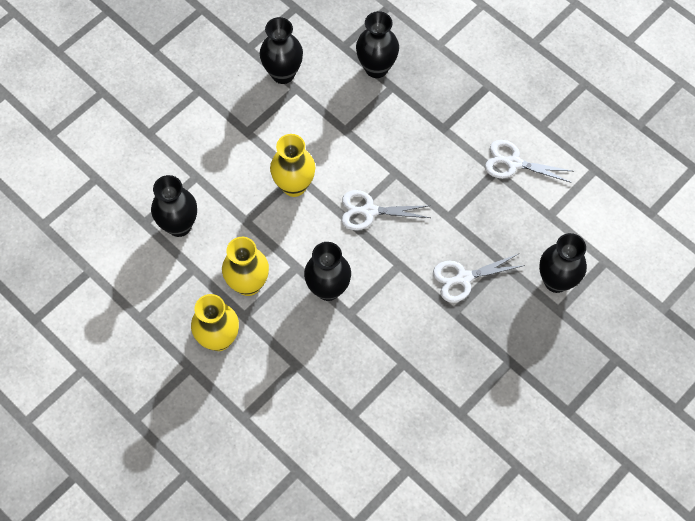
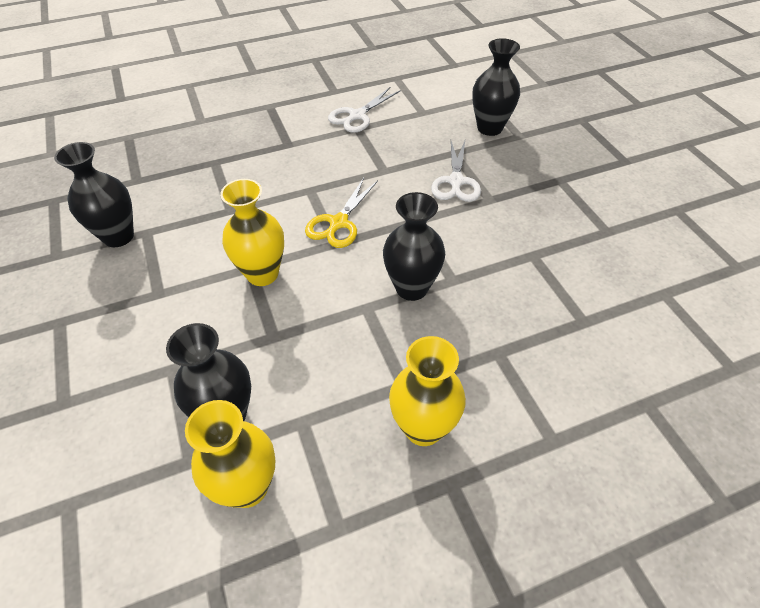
camera: 65 degrees left, 15 degrees down
yellow vase [222,237,269,296] -> yellow vase moved to [185,400,275,508]
white scissors [342,190,431,230] -> yellow scissors [305,178,378,248]
black vase [356,11,399,78] -> none

